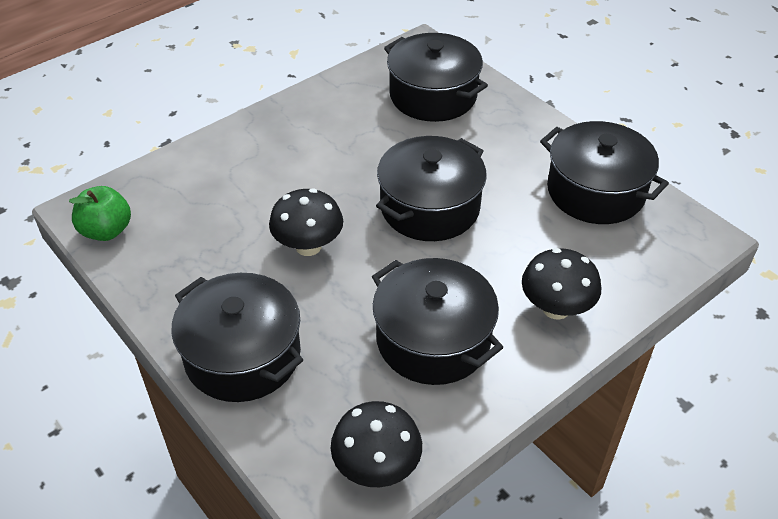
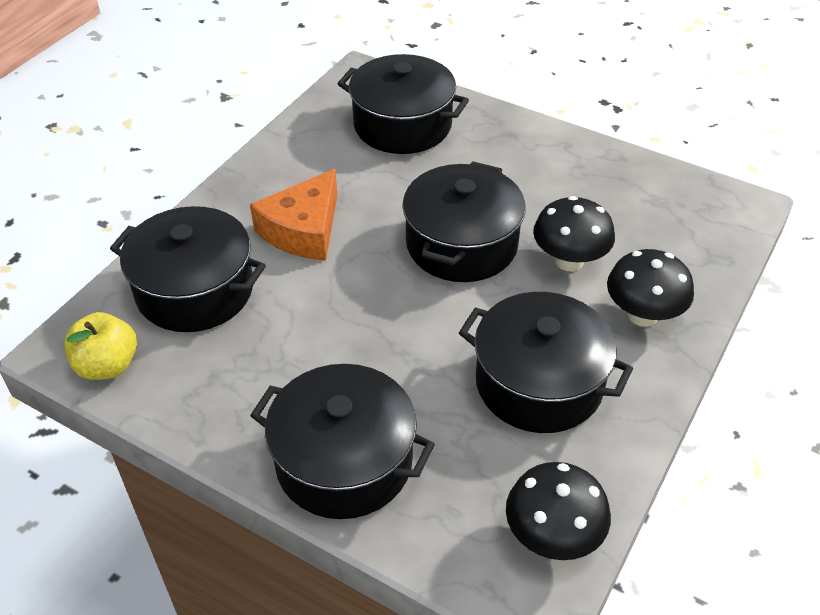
camera: 20 degrees left, 0 degrees up
green apple [69,186,131,241] -> yellow apple [64,312,137,380]
black mushroom [269,189,343,256] -> black mushroom moved to [533,196,615,271]
black pot [540,121,669,224] -> black pot moved to [110,206,266,332]
none -> orange cheese [250,169,337,260]

